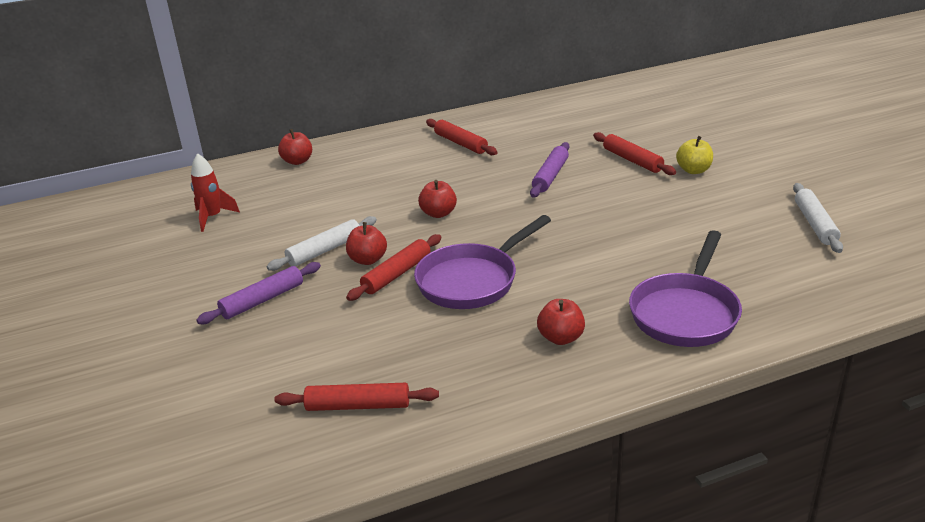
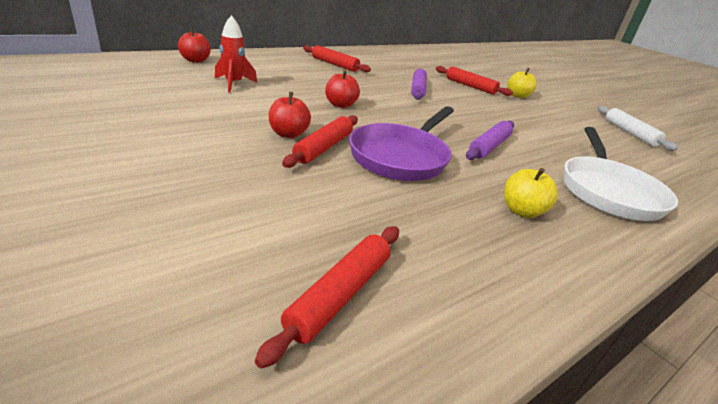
camera: 20 degrees left, 0 degrees up
red rocket [191,153,240,232] -> red rocket moved to [215,15,257,92]
purple rolling pin [196,262,321,324] -> purple rolling pin moved to [466,121,514,160]
white rolling pin [267,216,377,271] -> none
red rolling pin [274,383,439,411] -> red rolling pin turned 45 degrees counterclockwise [255,226,399,369]
red apple [537,299,585,345] -> yellow apple [504,168,558,218]
purple pan [629,230,742,347] -> white pan [563,127,678,221]

